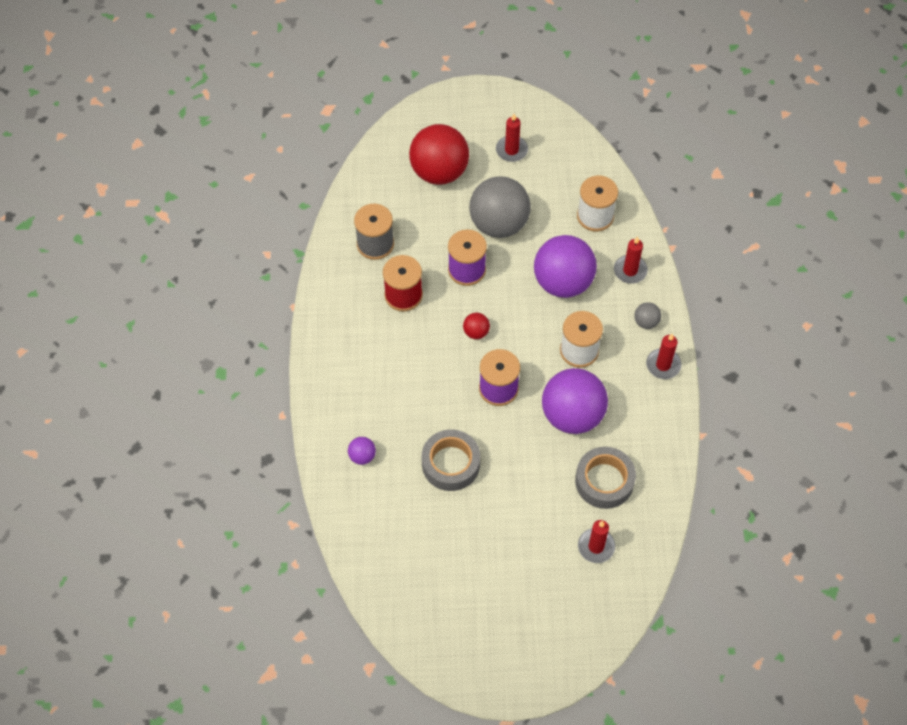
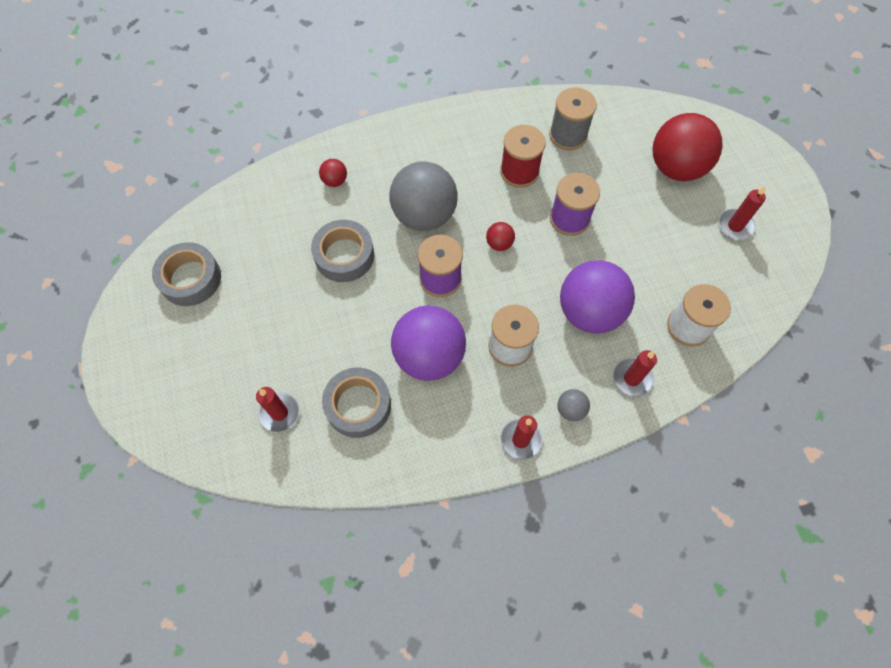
camera: 75 degrees right, 5 degrees up
purple ball [348,437,376,465] -> red ball [319,159,347,187]
grey ball [469,176,531,238] -> grey ball moved to [389,162,458,231]
none -> grey tape [152,242,221,306]

